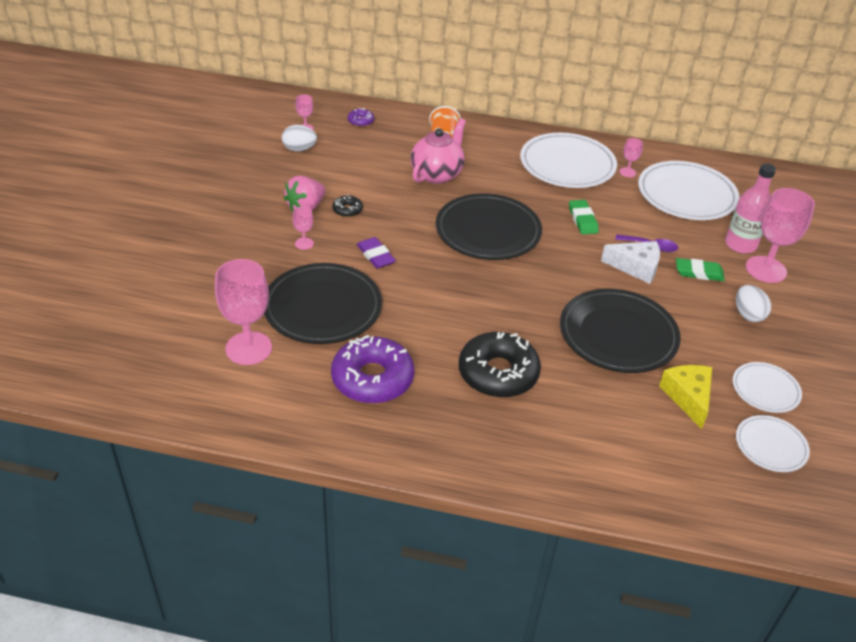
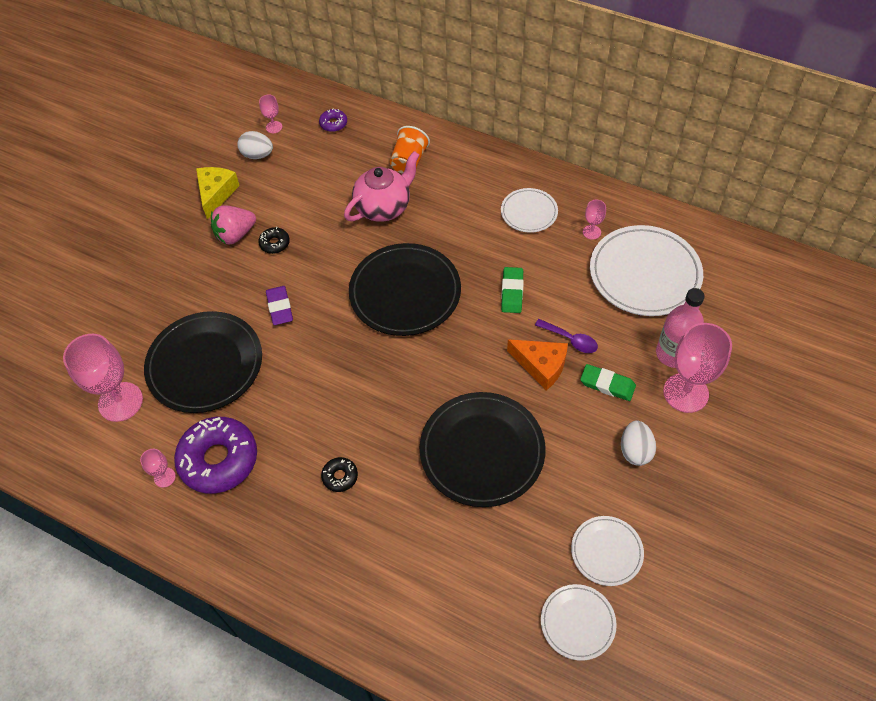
camera: 20 degrees right, 15 degrees up
pink goblet [293,206,314,250] -> pink goblet moved to [140,449,176,488]
black donut [459,332,541,398] -> black donut [321,457,358,492], size x0.44
white plate [520,133,617,188] -> white plate [501,188,558,233], size x0.54
white cheese [601,241,660,284] -> orange cheese [507,339,568,391]
yellow cheese [659,365,712,429] -> yellow cheese moved to [196,167,240,220]

